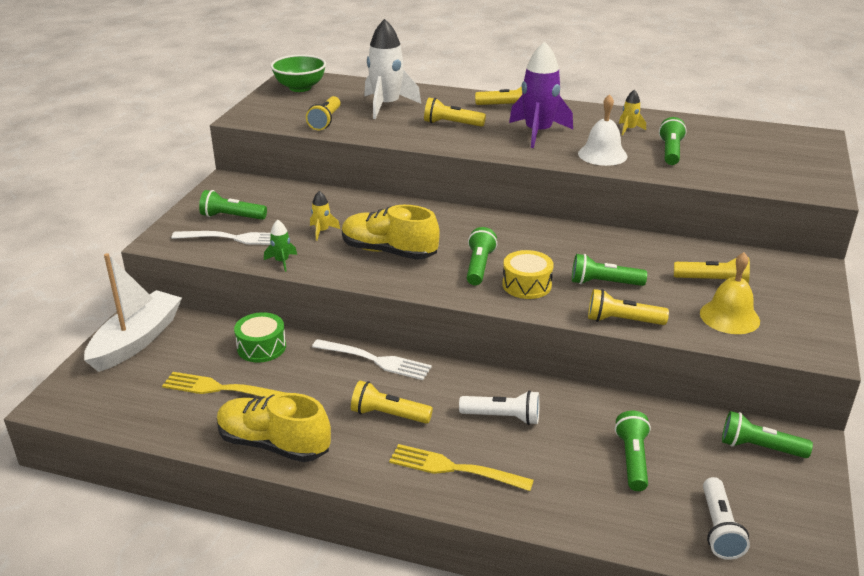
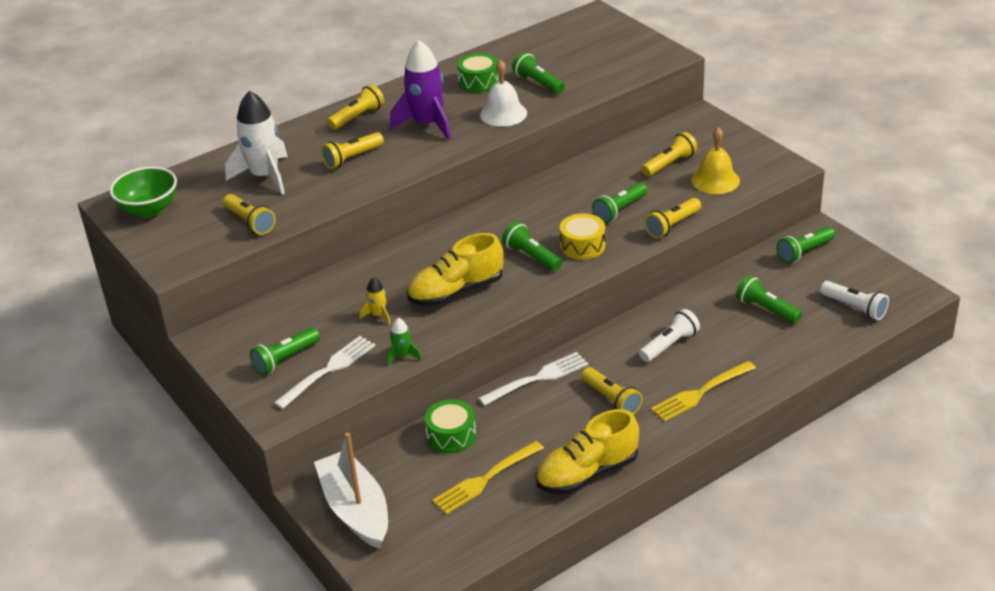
camera: 50 degrees left, 5 degrees up
yellow flashlight [351,381,433,424] -> yellow flashlight turned 90 degrees counterclockwise [581,367,643,415]
yellow rocket [619,90,646,136] -> green drum [457,53,499,92]

